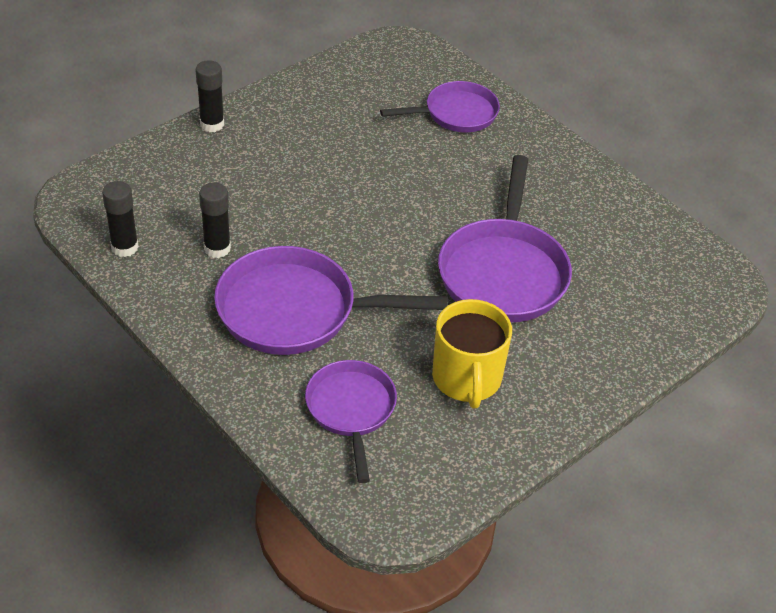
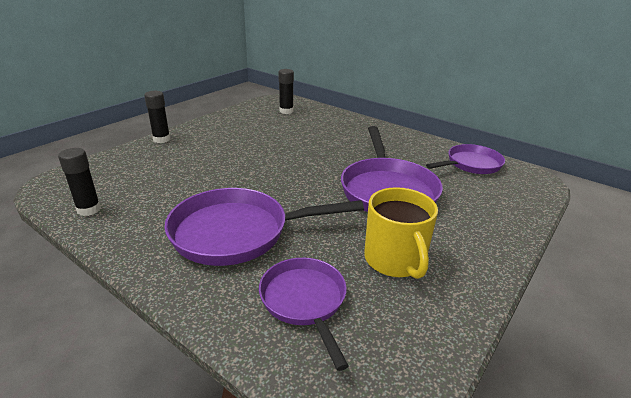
camera: 10 degrees left, 15 degrees down
black glue stick [199,183,231,258] -> black glue stick moved to [278,69,294,114]
purple pan [380,81,500,132] -> purple pan moved to [426,144,505,174]

